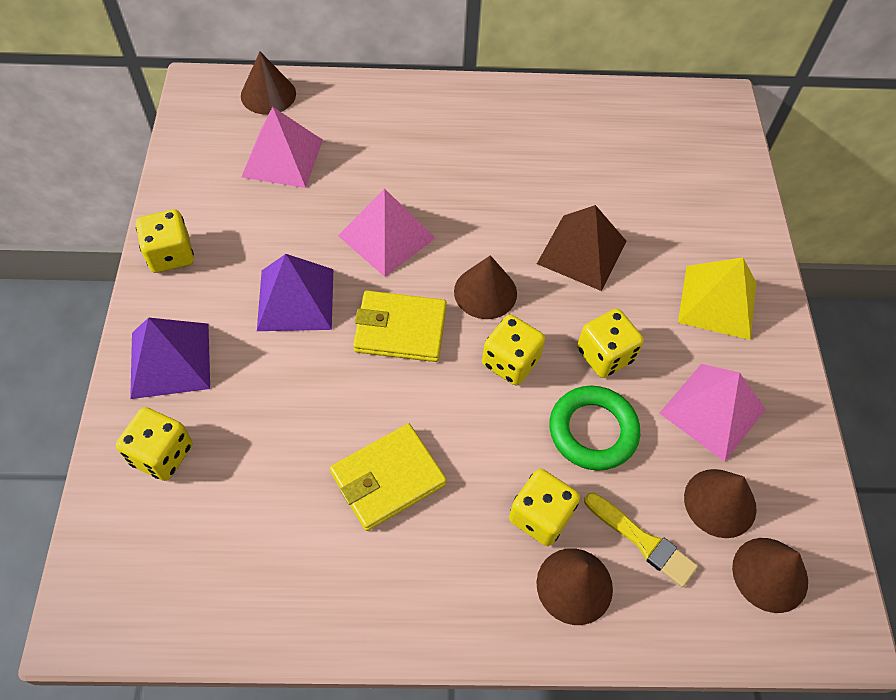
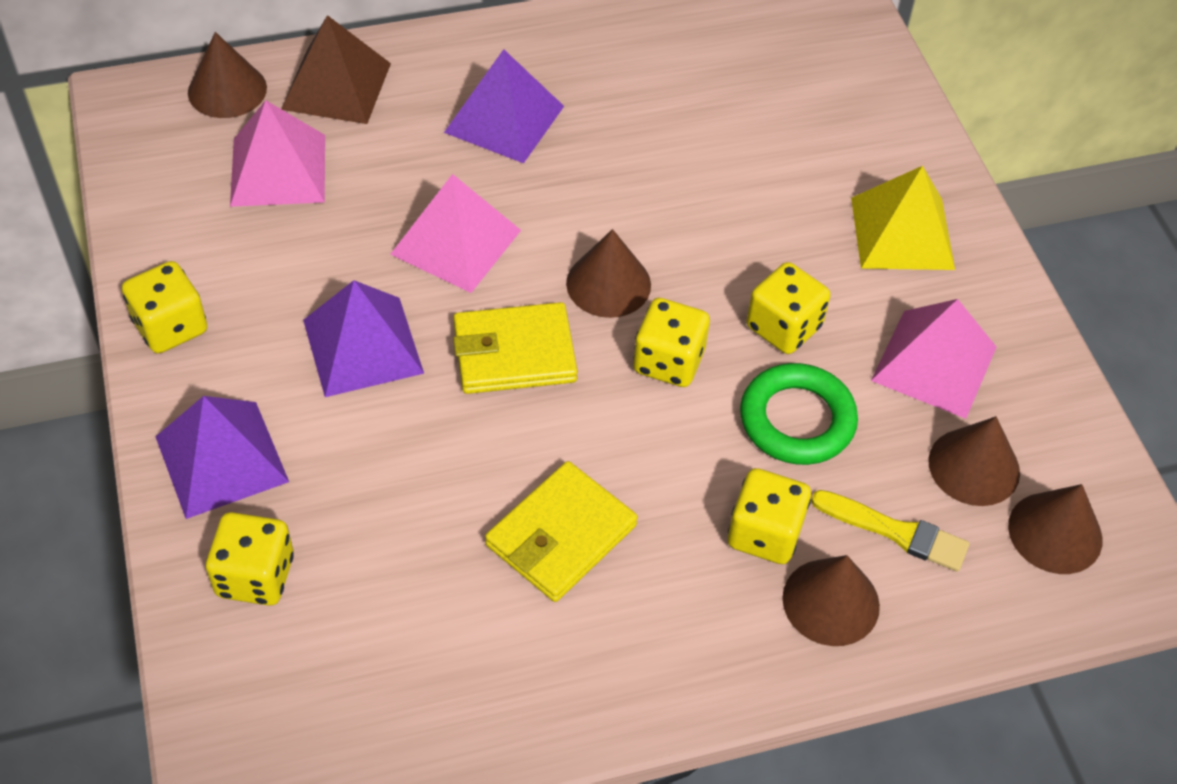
camera: 15 degrees left, 5 degrees down
brown pyramid [537,205,626,291] -> brown pyramid moved to [281,15,391,124]
none -> purple pyramid [444,49,564,163]

